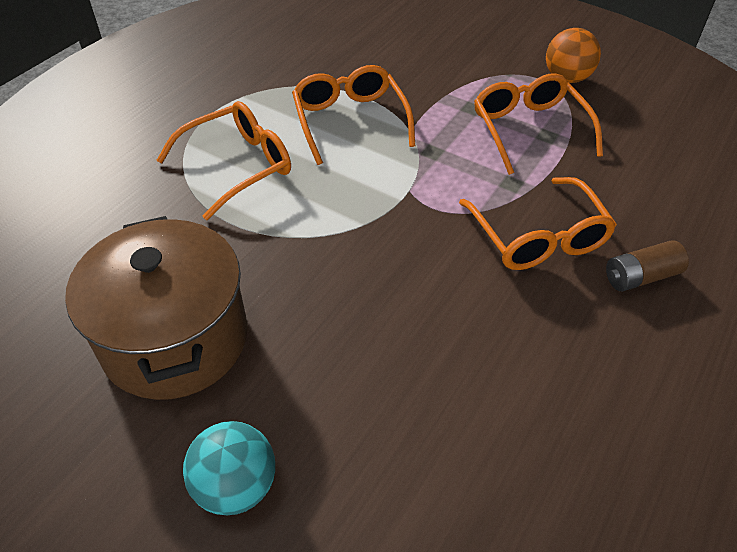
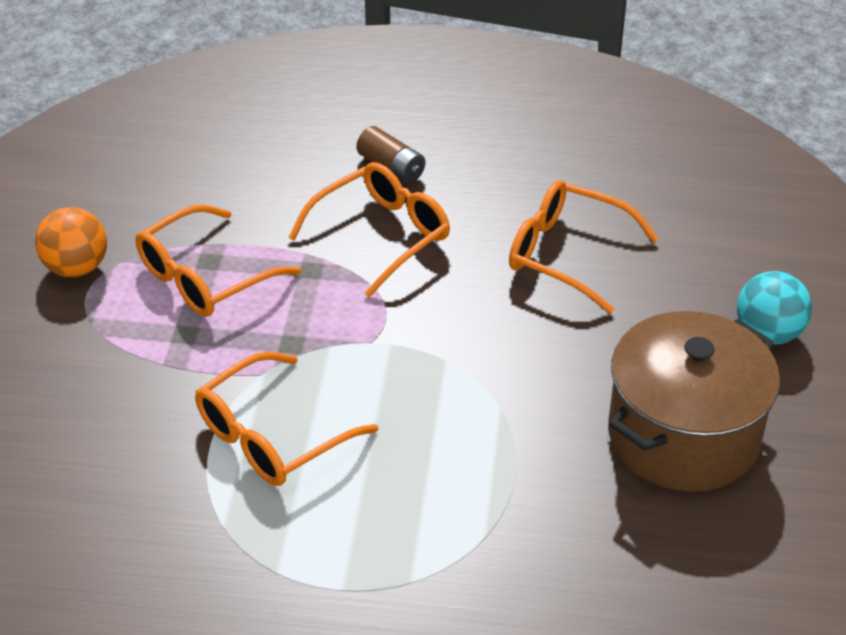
camera: 115 degrees left, 5 degrees down
orange glasses [156,101,291,220] -> orange glasses moved to [509,180,659,314]

